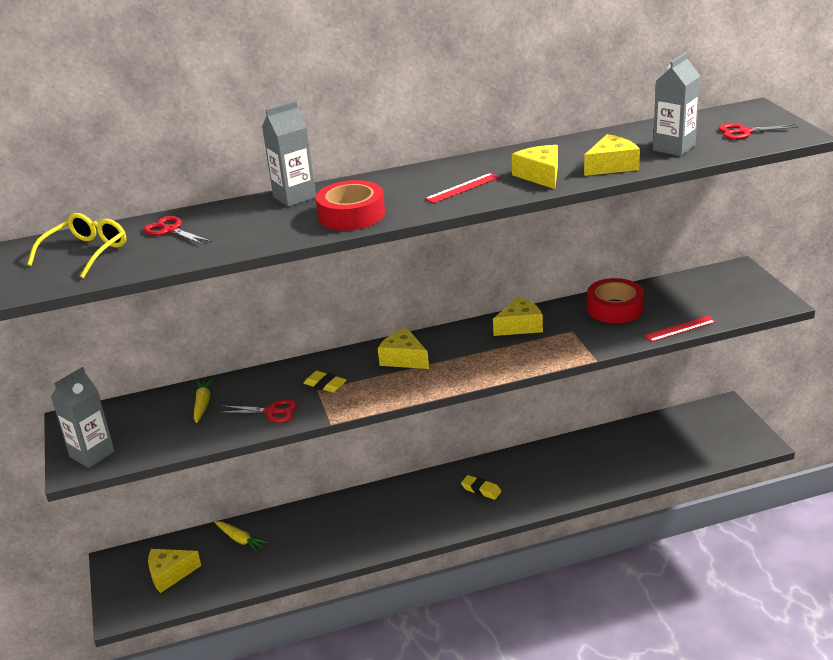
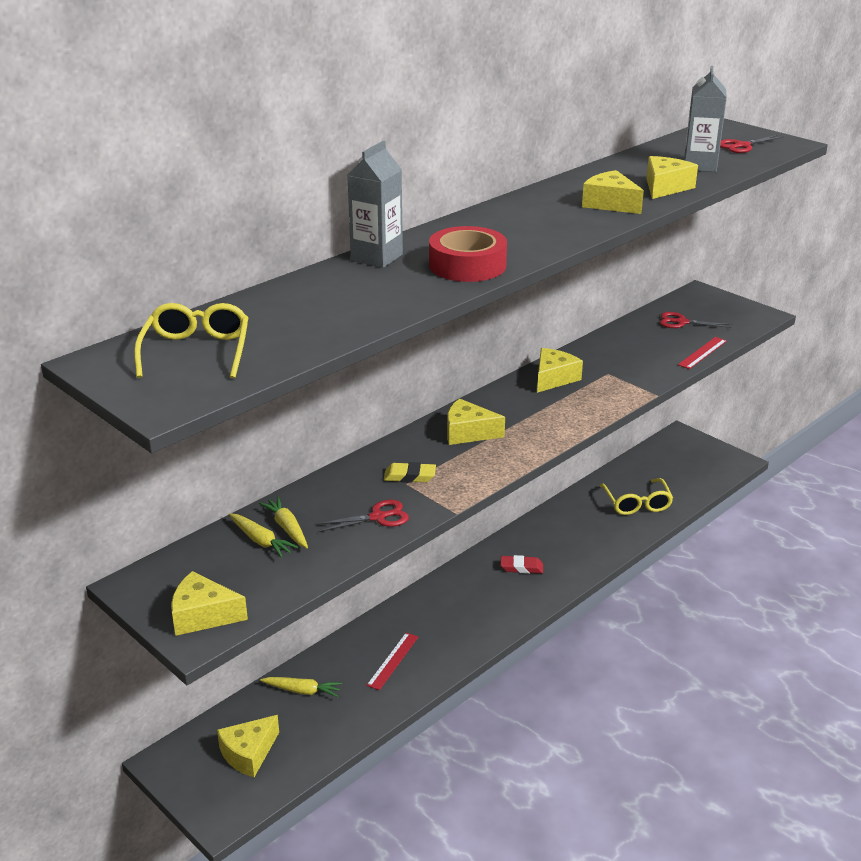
camera: 30 degrees left, 0 degrees up
grey carton [51,367,115,468] -> yellow cheese [171,571,248,636]
red scissors [144,216,212,245] -> red scissors moved to [660,312,731,328]
red ruler [425,173,500,203] -> red ruler moved to [366,633,418,690]
yellow eraser [461,475,502,500] -> red eraser [501,555,543,574]
red tape [587,278,644,323] -> none
none -> yellow carrot [229,513,298,558]
none -> yellow glasses [600,478,673,515]

